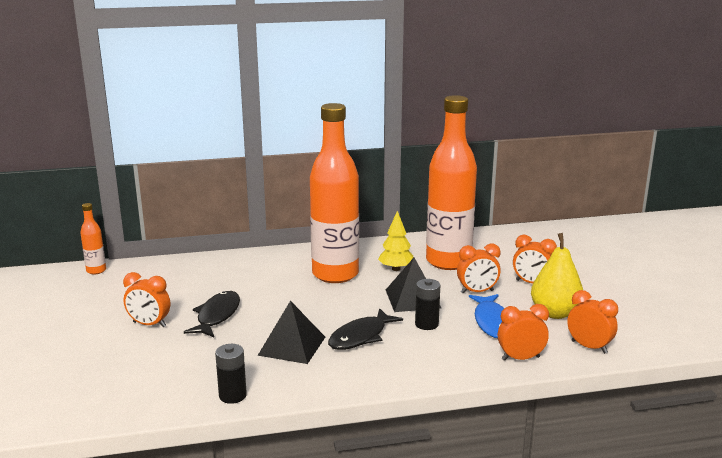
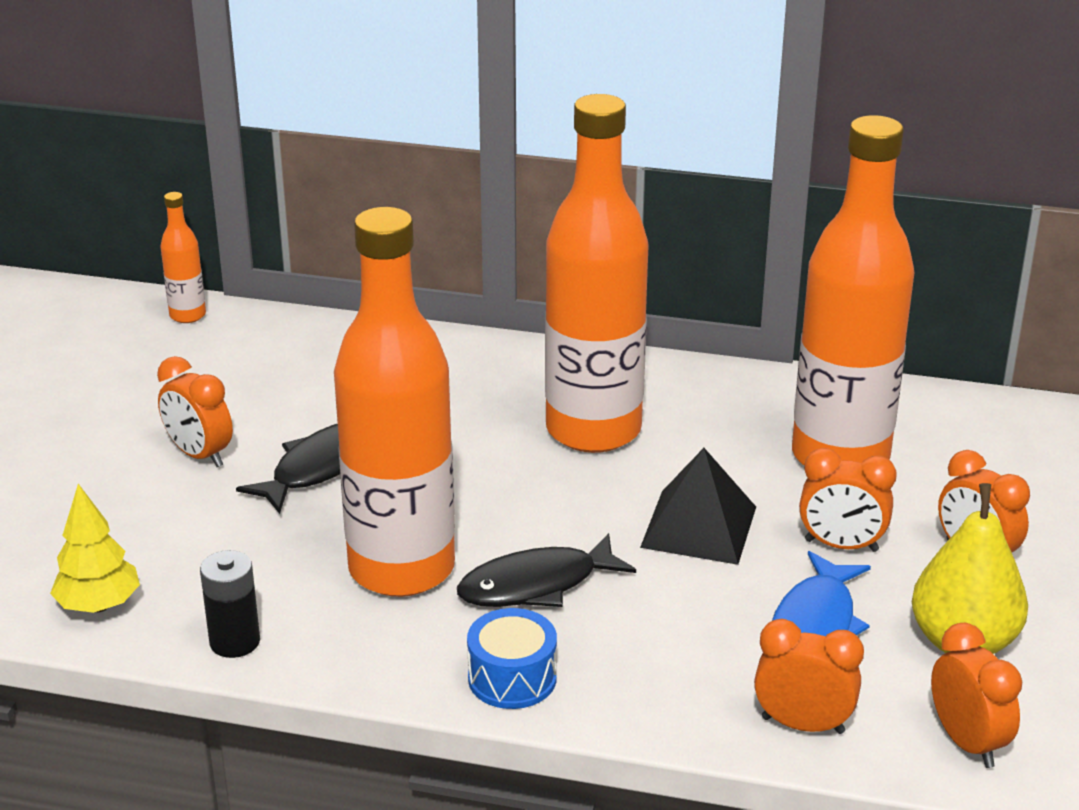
camera: 25 degrees right, 10 degrees up
black pyramid [258,301,325,364] -> orange bottle [334,207,455,597]
yellow tree [378,211,414,271] -> yellow tree moved to [50,484,140,613]
black battery [415,279,440,330] -> none
none -> blue drum [467,608,557,709]

